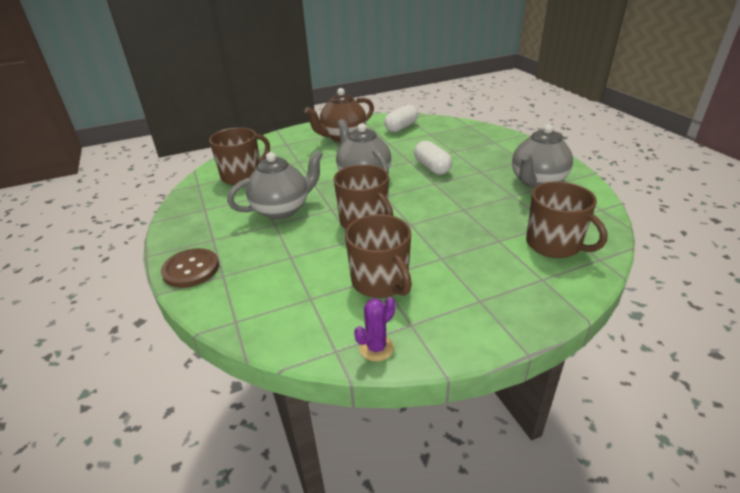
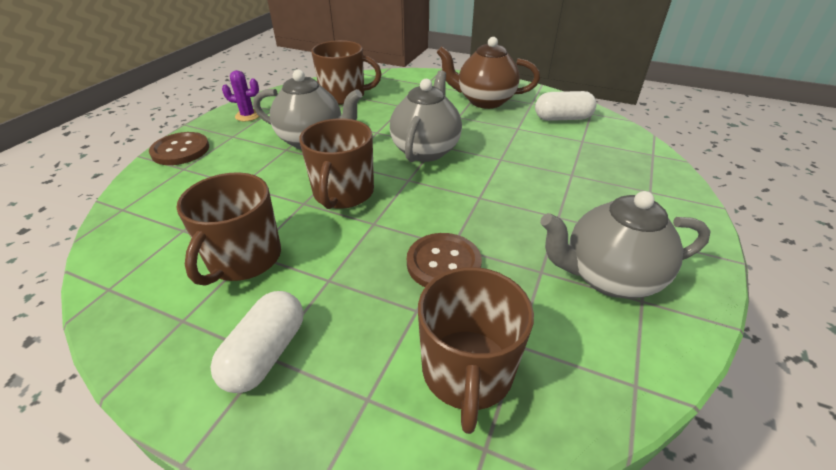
camera: 45 degrees right, 5 degrees up
purple cactus [354,297,396,362] -> purple cactus moved to [222,70,259,121]
white capsule [414,141,452,175] -> white capsule moved to [210,291,303,393]
none -> brown button [407,233,482,287]

